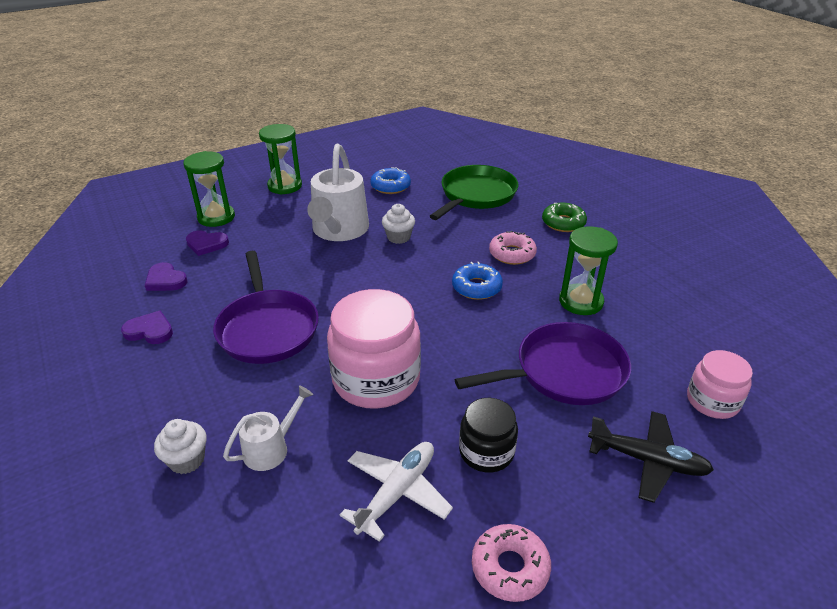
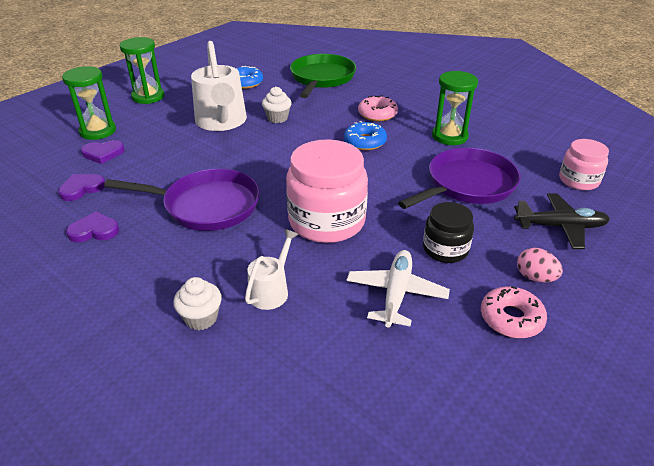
camera: 20 degrees left, 0 degrees up
purple heart [145,262,187,291] -> purple heart turned 120 degrees clockwise [58,174,105,201]
purple pan [213,251,319,364] -> purple pan turned 45 degrees counterclockwise [104,169,260,231]
green donut [542,203,587,232] -> none
none -> pink egg [517,248,563,283]

